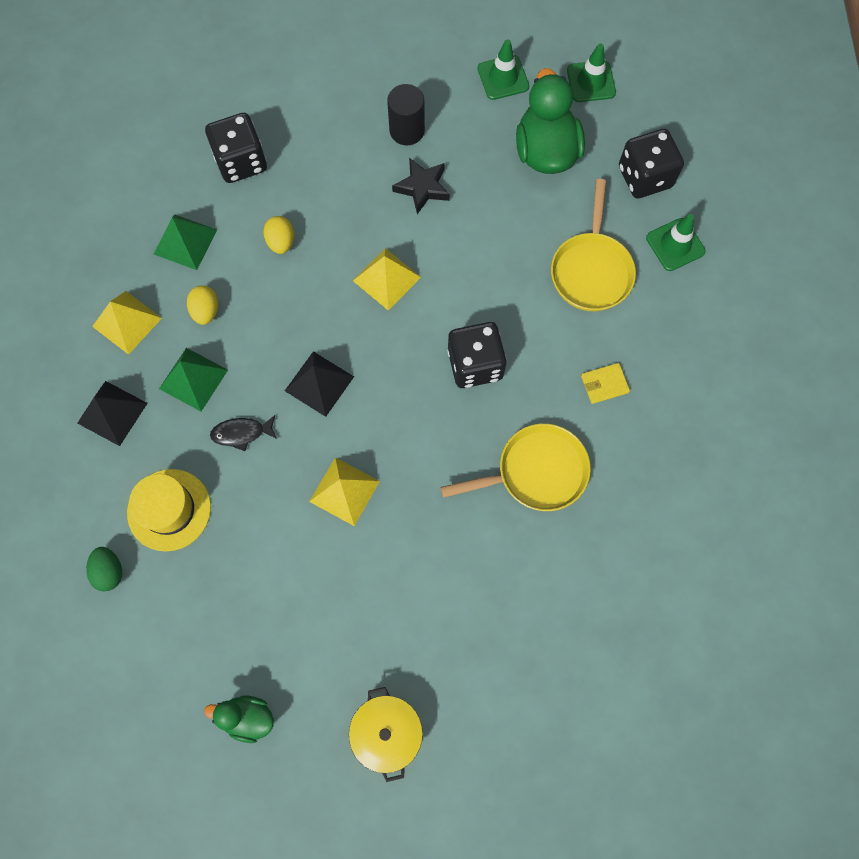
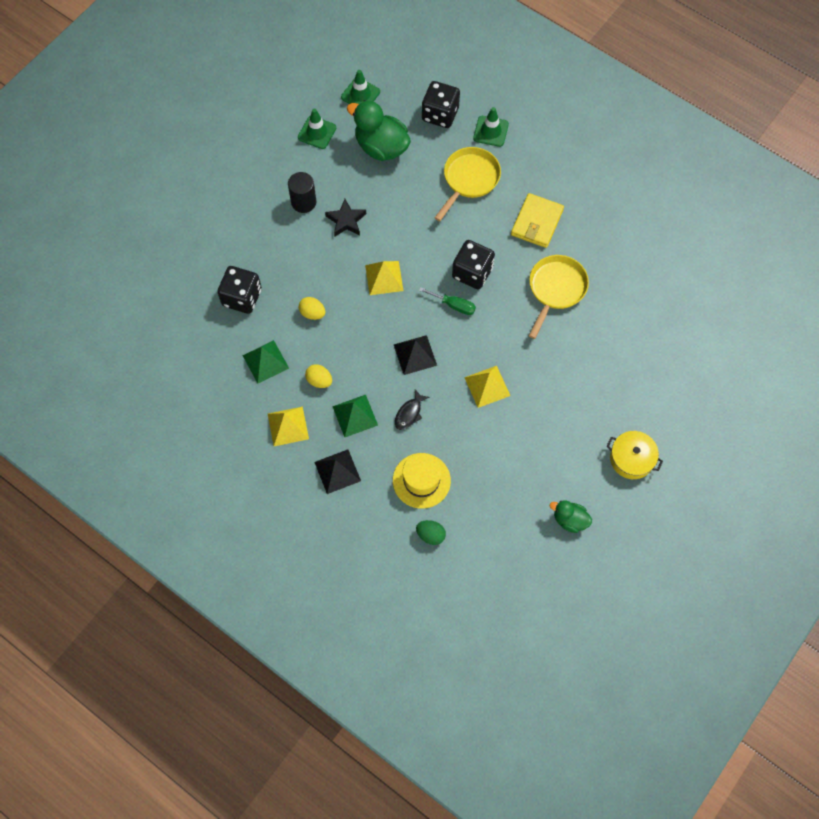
camera: 50 degrees left, 5 degrees down
green duck [204,696,274,743] -> green duck turned 60 degrees clockwise [550,500,592,533]
yellow pan [551,179,636,311] -> yellow pan turned 105 degrees counterclockwise [435,147,501,221]
yellow wallet [581,363,630,404] -> yellow wallet [511,193,564,248], size x1.83
none -> green screwdriver [419,287,476,315]

